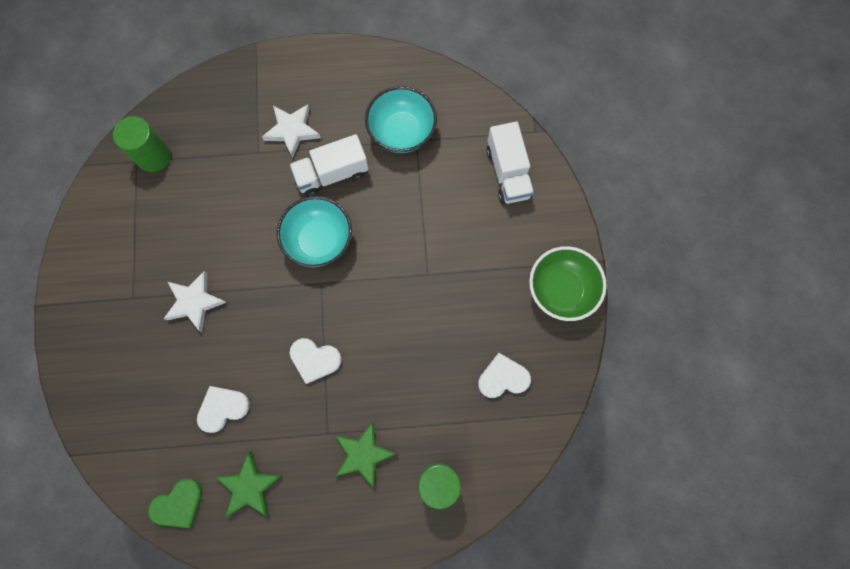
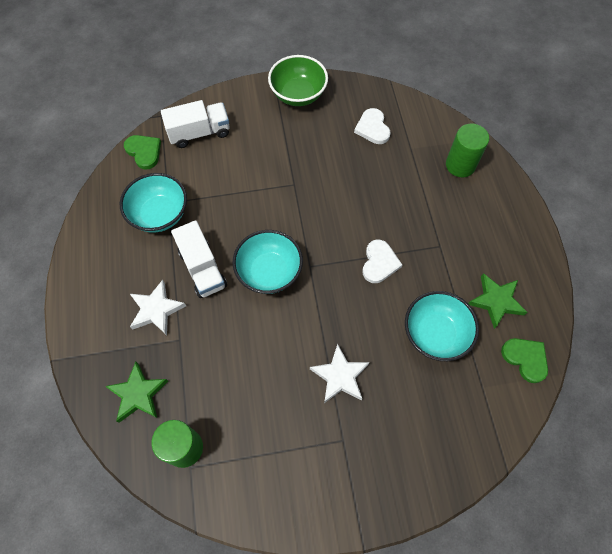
camera: 95 degrees left, 10 degrees down
white heart [197,386,250,433] -> turquoise bowl [405,291,479,361]
green star [335,421,397,488] -> green star moved to [105,362,168,423]
none -> green heart [124,135,161,170]

